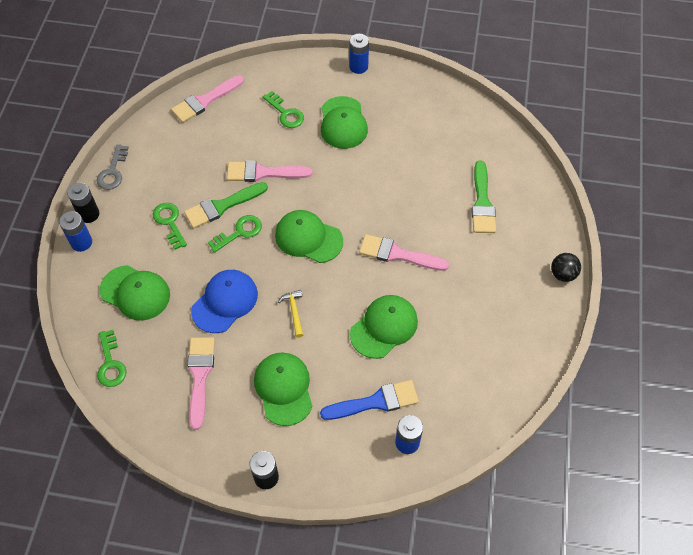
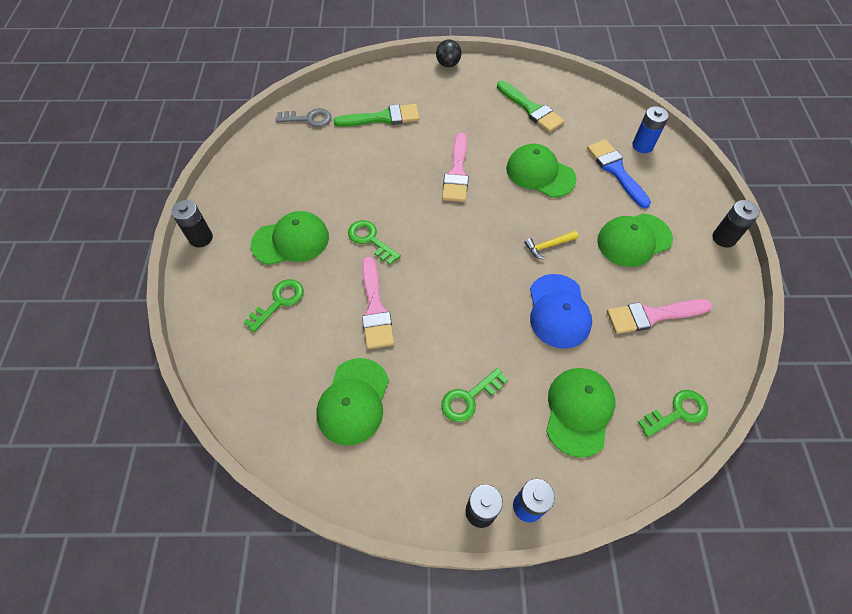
camera: 100 degrees left, 0 degrees up
grey key [97,144,129,190] -> grey key moved to [276,108,331,127]
pink brush [171,75,244,123] -> none
green brush [184,182,268,229] -> green brush moved to [497,81,565,132]
blue cap [191,270,258,333] -> blue cap turned 120 degrees counterclockwise [530,274,592,349]
green key [208,215,262,253] -> green key moved to [348,220,401,265]
green cap [275,210,343,263] -> green cap moved to [316,358,389,446]
blue battery [349,34,369,74] -> black battery [171,200,213,247]

